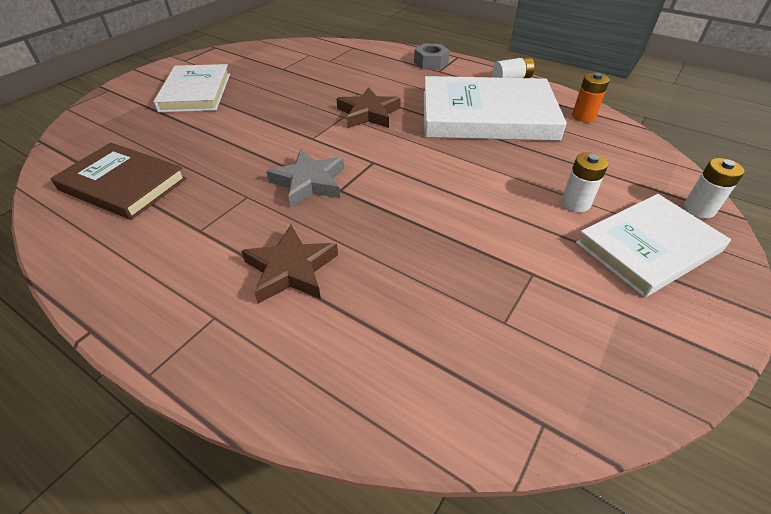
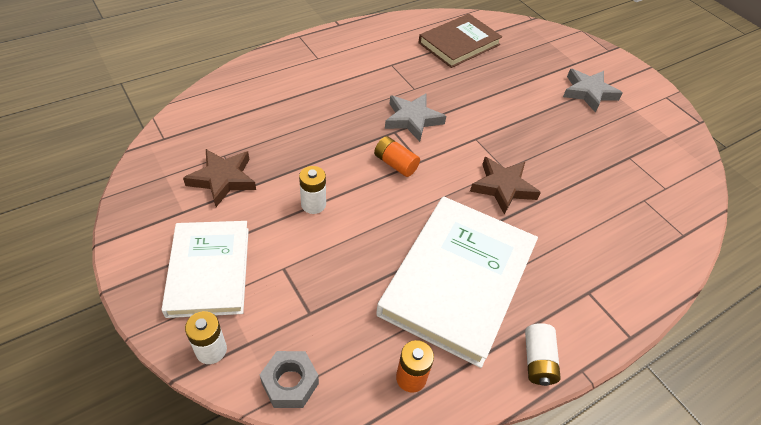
camera: 110 degrees right, 5 degrees up
white book [153,64,230,113] -> grey star [563,69,623,113]
brown star [241,225,338,304] -> brown star moved to [183,149,256,207]
grey nut [414,43,450,70] -> grey nut moved to [260,351,319,408]
white battery [561,152,608,212] -> white battery moved to [299,166,326,214]
none -> orange battery [374,136,420,177]

